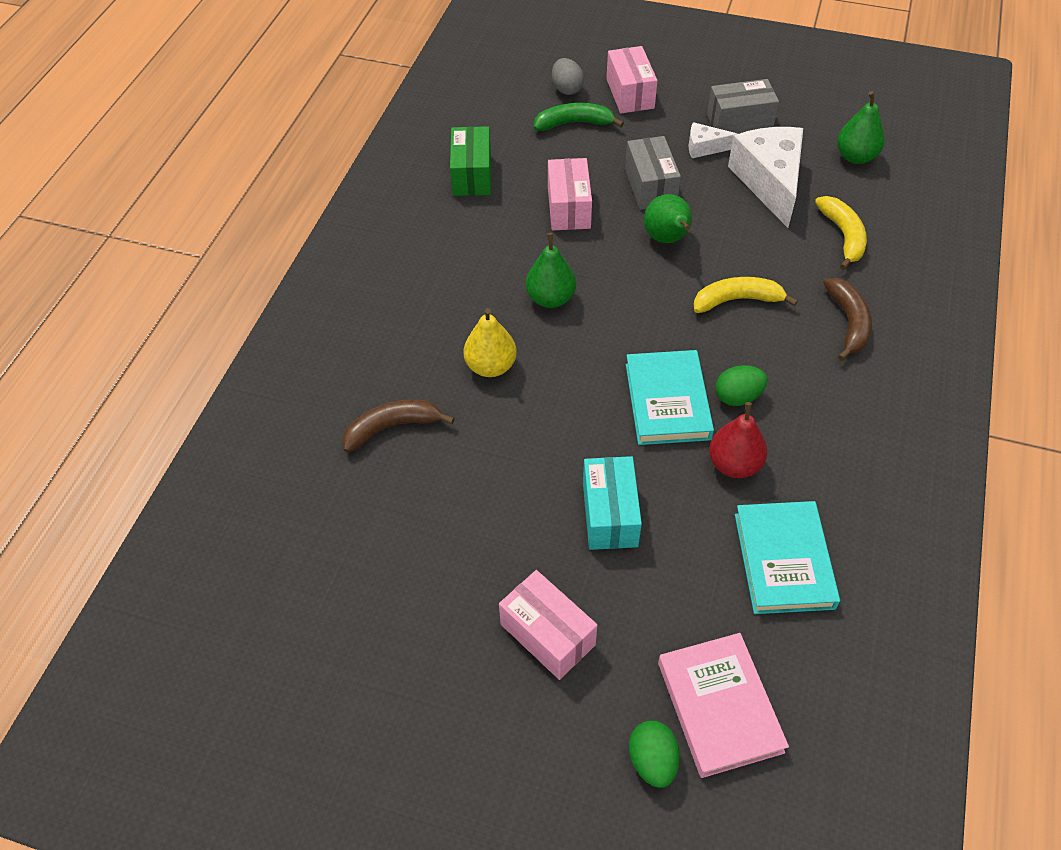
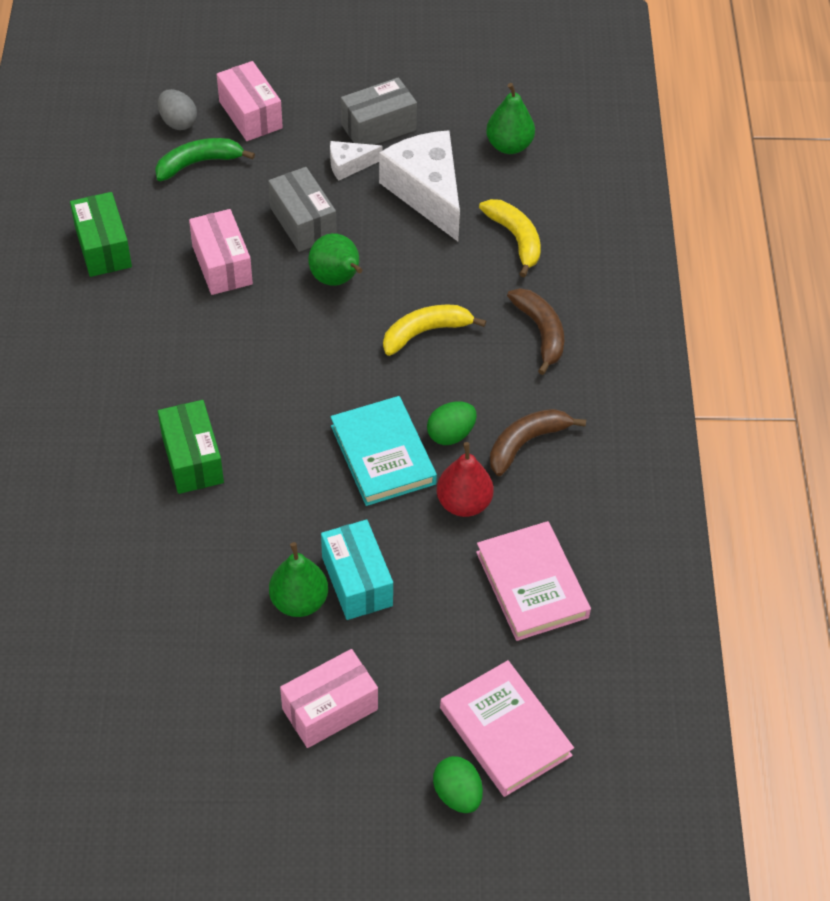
camera: 20 degrees left, 0 degrees up
brown banana [342,399,455,453] -> brown banana moved to [490,409,586,476]
yellow pear [464,308,517,377] -> green box [158,400,224,494]
pink box [499,570,597,680] -> pink box turned 60 degrees counterclockwise [280,649,378,748]
green pear [526,233,576,308] -> green pear moved to [269,542,328,617]
turquoise book [735,501,840,614] -> pink book [476,521,591,641]

